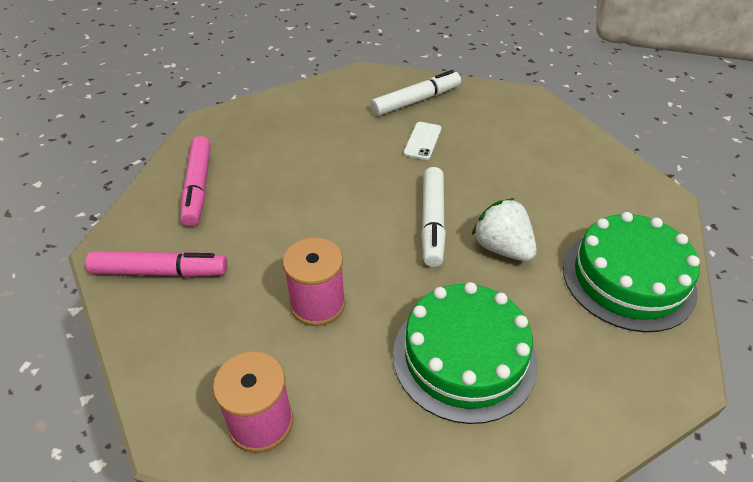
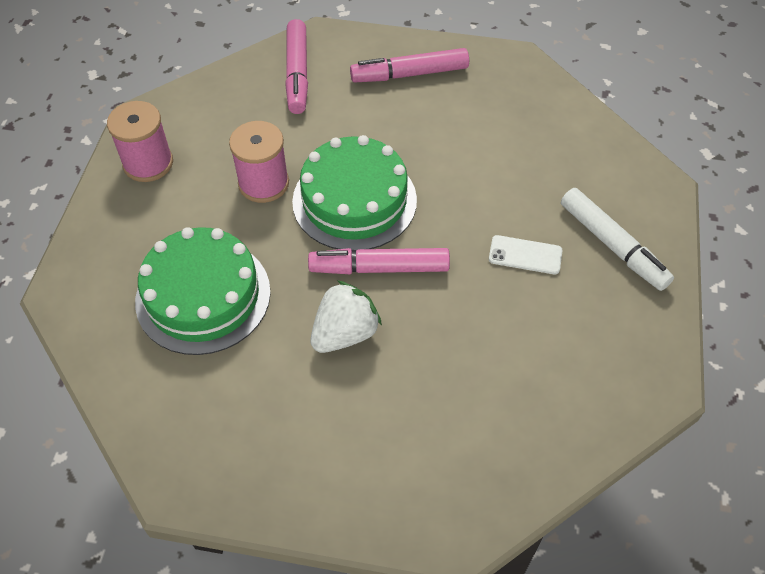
camera: 85 degrees right, 10 degrees up
white marker [421,167,446,267] -> pink marker [308,248,450,274]
green cake [563,212,700,332] -> green cake moved to [292,135,417,251]

